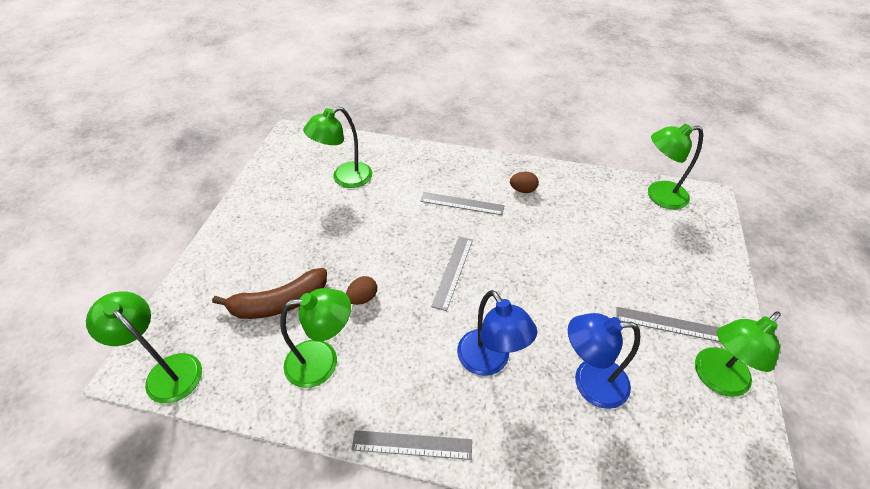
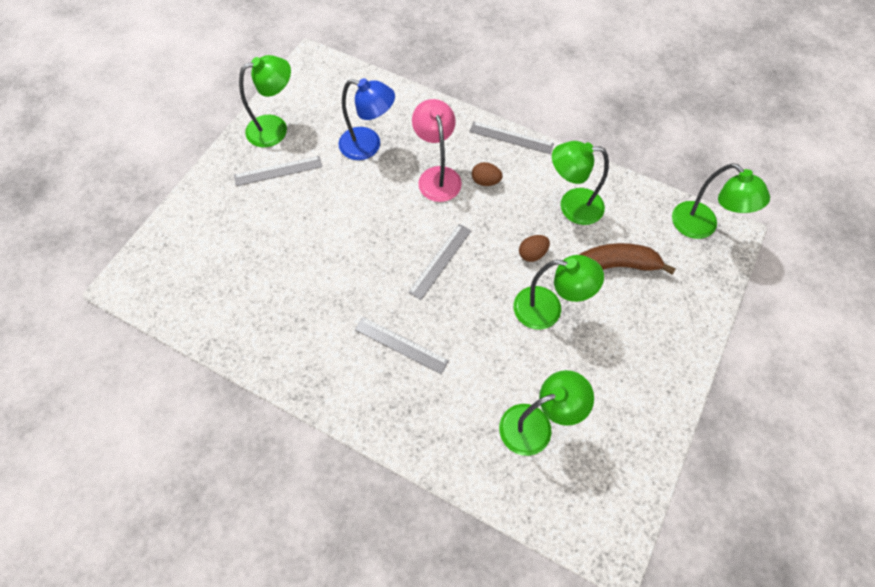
camera: 165 degrees left, 15 degrees up
blue lamp [457,290,537,376] -> pink lamp [412,99,462,202]
brown egg [510,172,539,193] -> brown egg moved to [472,162,503,186]
grey ruler [616,307,720,342] -> grey ruler turned 45 degrees counterclockwise [234,156,322,186]
green lamp [648,124,703,209] -> green lamp moved to [513,255,604,330]

